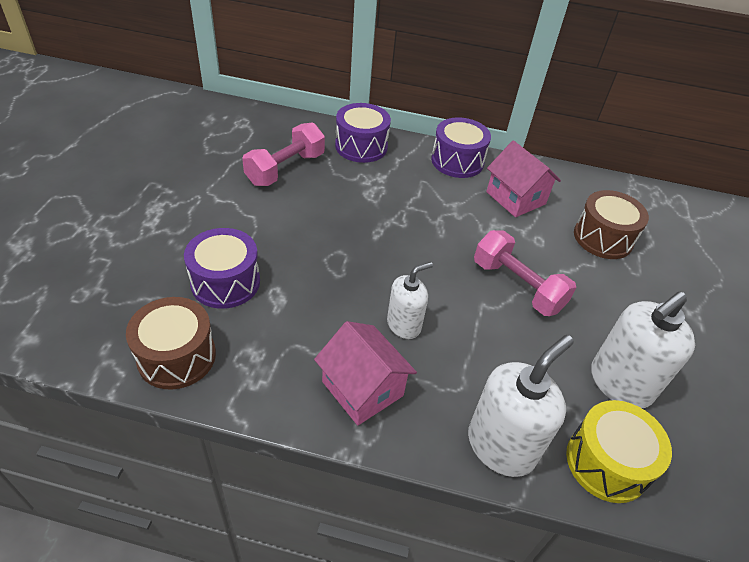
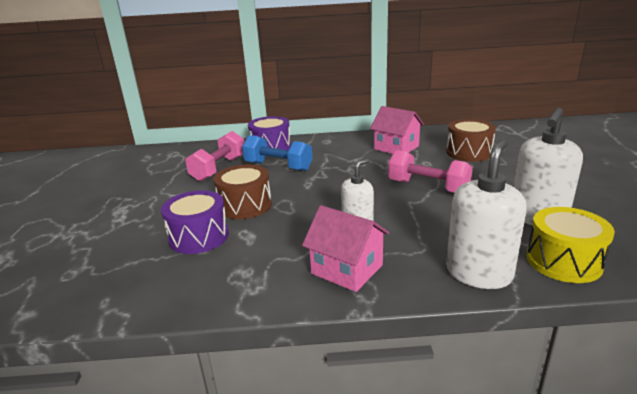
camera: 10 degrees left, 20 degrees down
brown drum [126,297,216,390] -> brown drum moved to [214,165,272,219]
purple drum [431,117,491,178] -> none
none -> blue dumbbell [242,135,313,171]

